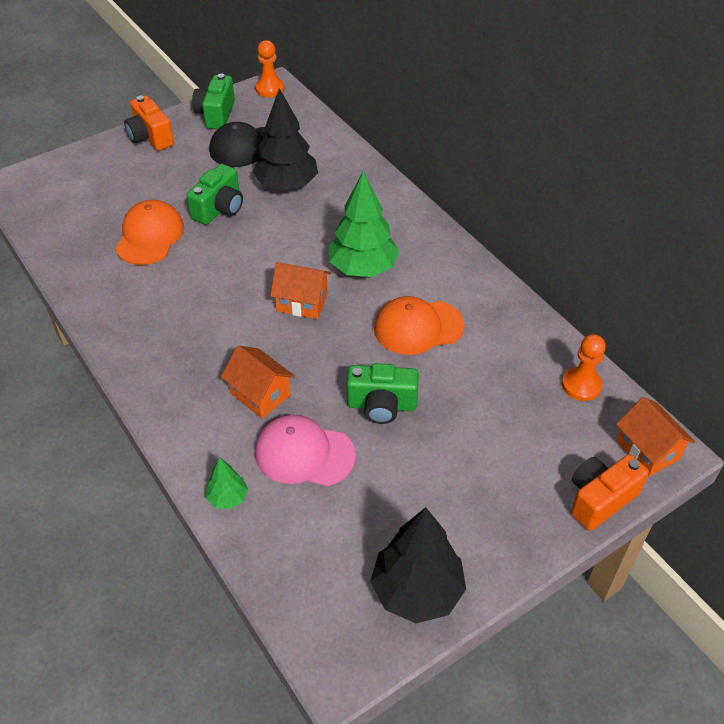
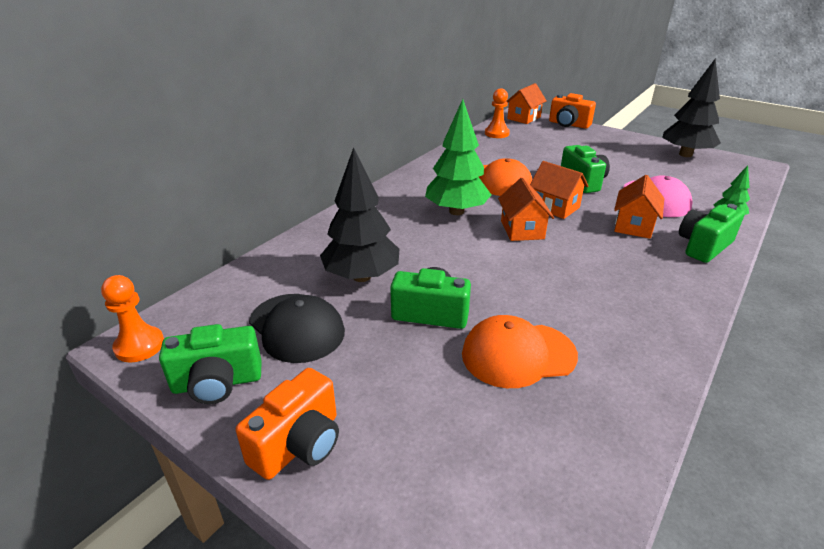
camera: 110 degrees left, 15 degrees down
none -> orange house [530,161,588,219]
none -> green camera [679,204,745,263]

